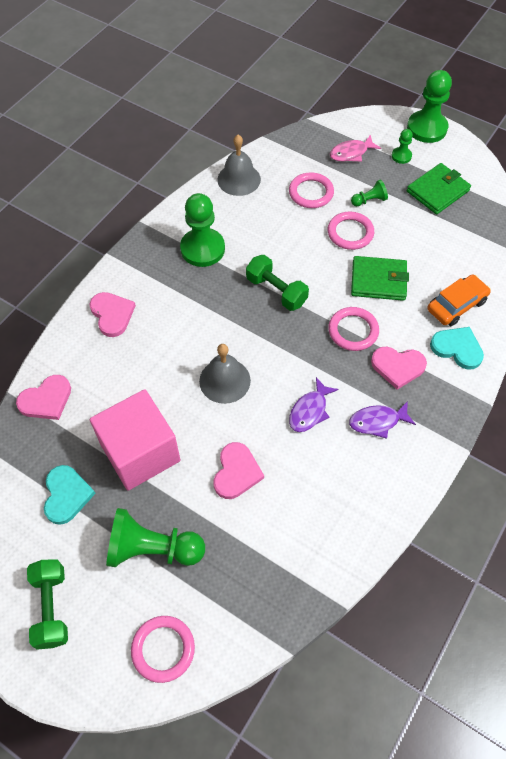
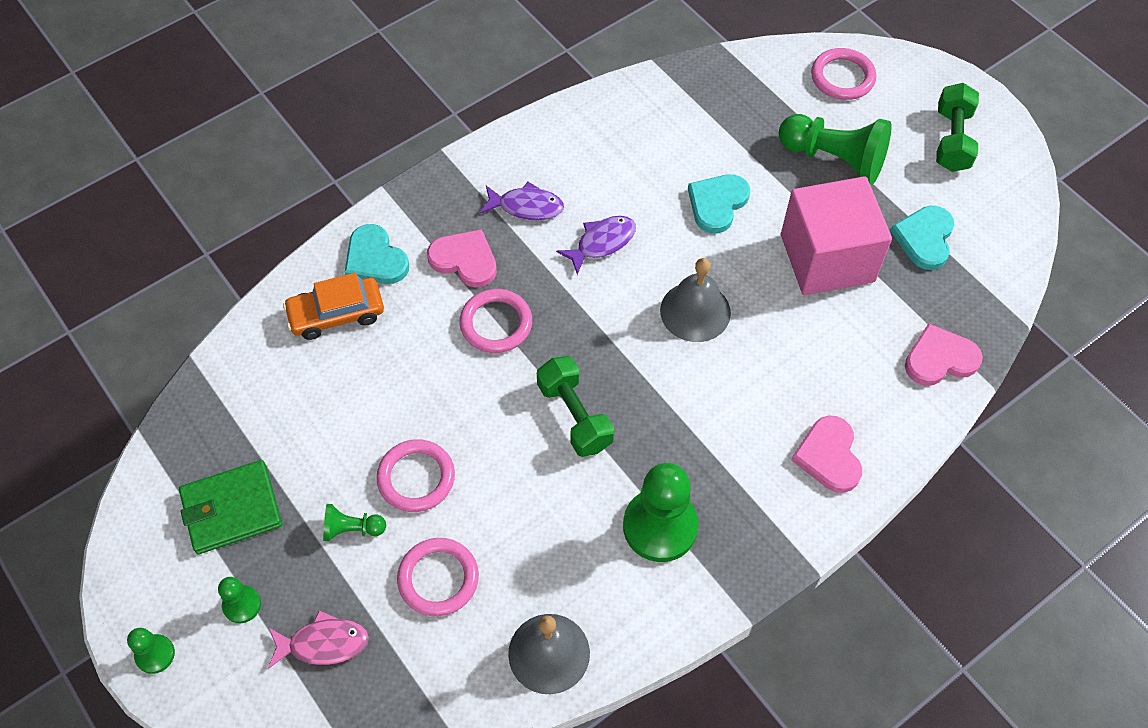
camera: 160 degrees left, 0 degrees up
pink heart [214,442,264,499] -> turquoise heart [688,174,750,233]
green wallet [351,256,409,301] -> none
green pawn [407,70,452,143] -> green pawn [127,628,175,674], size x0.49

